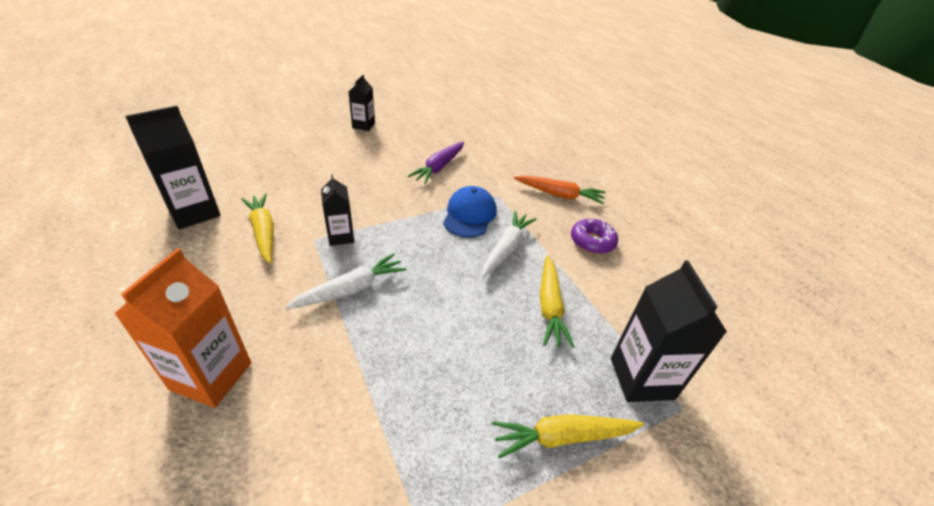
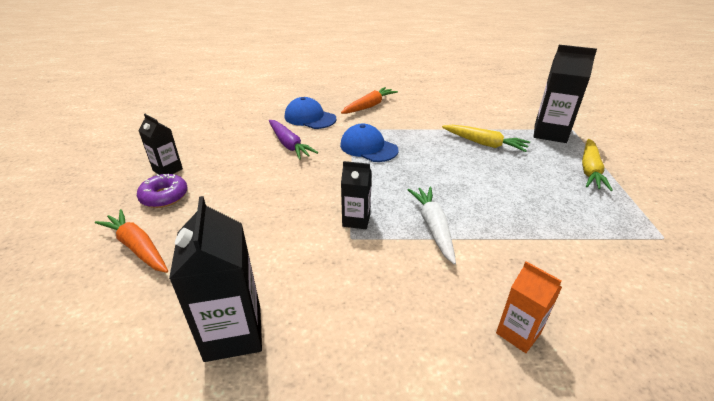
camera: 60 degrees left, 5 degrees down
orange carton [114,248,251,408] -> orange carton [496,261,562,353], size x0.60
yellow carrot [241,193,274,264] -> none
white carrot [482,211,537,278] -> none
purple donut [571,218,618,254] -> purple donut moved to [137,174,188,208]
none -> orange carrot [95,209,168,273]
none -> blue cap [285,97,336,129]

